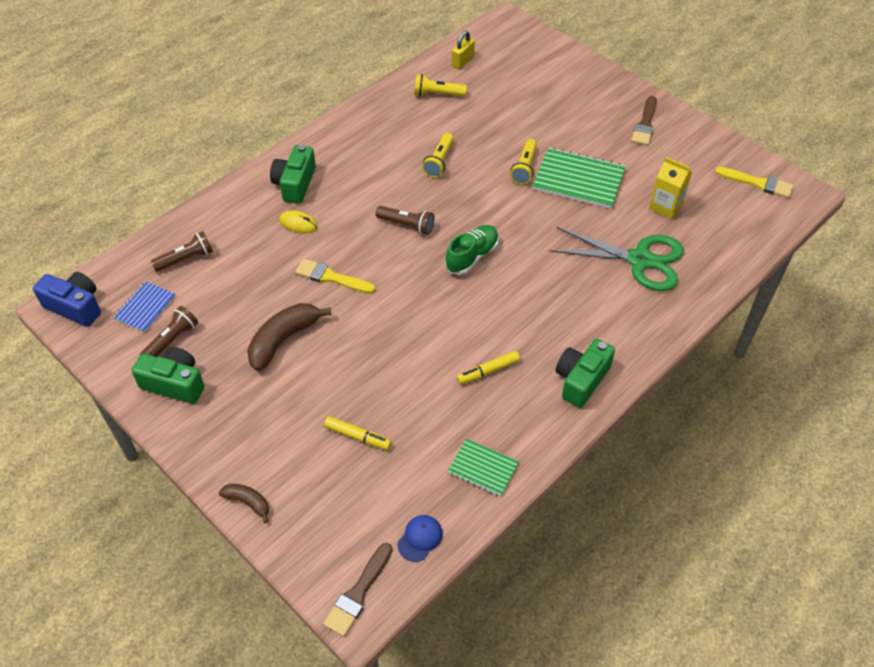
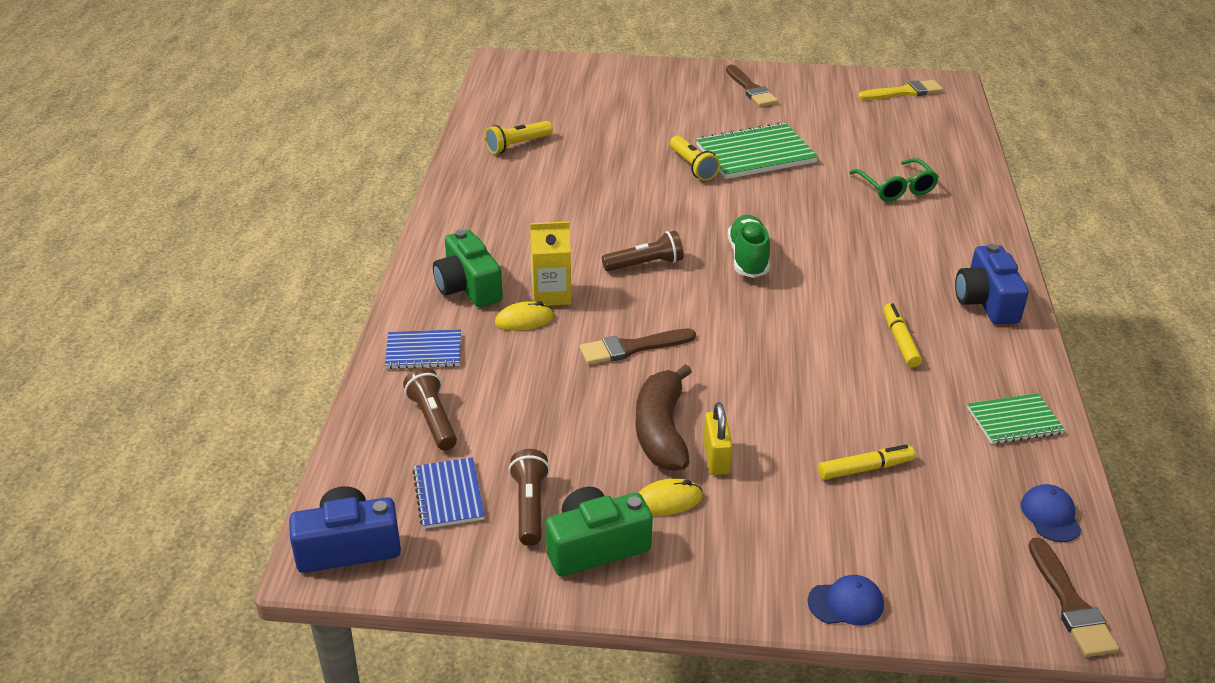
camera: 40 degrees left, 15 degrees down
brown flashlight [151,231,213,272] -> brown flashlight turned 45 degrees counterclockwise [403,368,457,451]
brown banana [219,484,269,523] -> blue cap [808,575,884,626]
yellow brush [295,259,376,294] -> brown brush [579,329,696,365]
yellow flashlight [422,133,454,178] -> none
yellow padlock [452,31,475,70] -> yellow padlock moved to [703,402,733,475]
yellow marker [457,351,520,385] -> yellow marker turned 150 degrees clockwise [883,303,922,368]
green scissors [550,227,684,291] -> green glasses [849,158,939,201]
green camera [556,339,615,408] -> blue camera [955,243,1029,324]
yellow carton [649,157,692,219] -> yellow carton moved to [530,221,571,306]
none -> blue notebook [385,329,461,369]
none -> yellow mouse [638,478,703,515]

